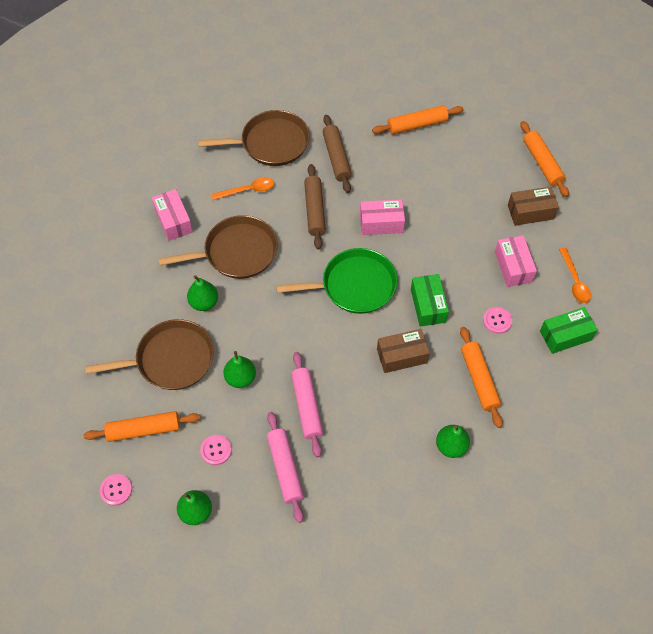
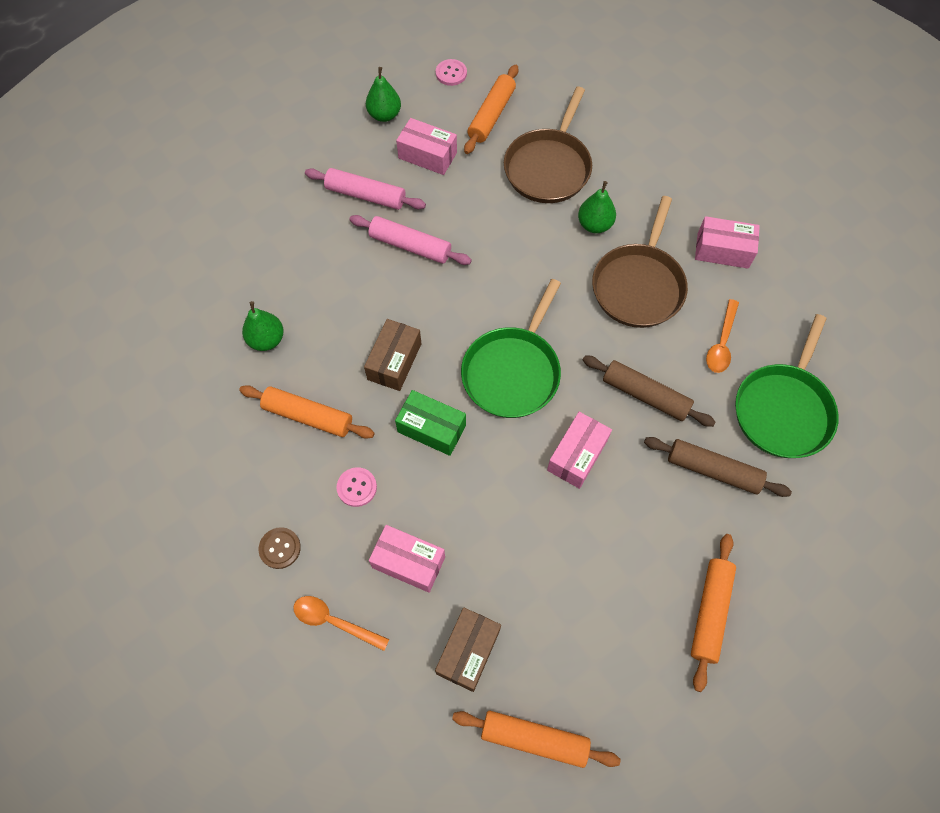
camera: 125 degrees right, 5 degrees up
brown pan [198,110,310,166] -> green pan [735,314,839,458]
pink button [200,435,232,465] -> pink box [396,118,457,175]
green pear [223,351,256,388] -> none
green box [540,307,598,354] -> brown button [259,527,301,569]

